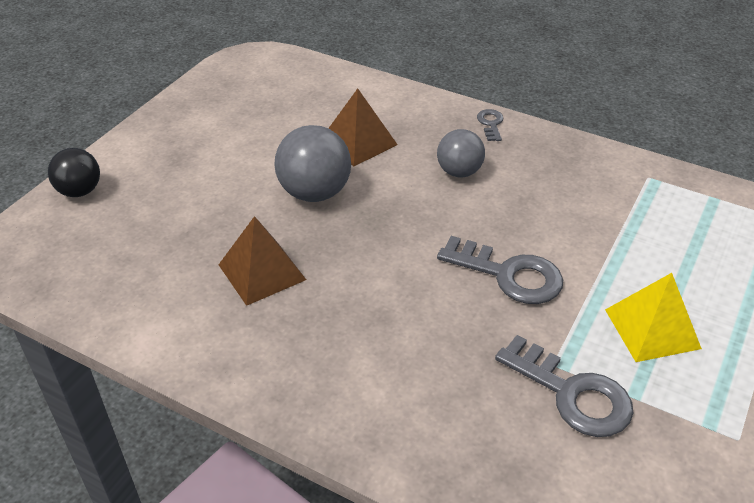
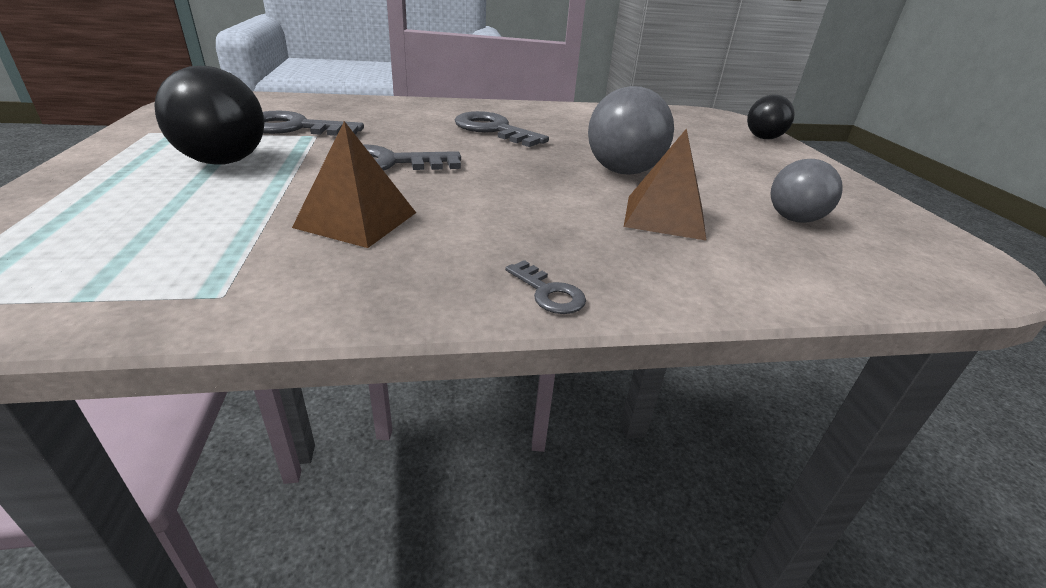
camera: 140 degrees right, 10 degrees down
brown pyramid [219,216,306,306] -> brown pyramid moved to [292,121,416,248]
grey ball [437,129,485,178] -> grey ball moved to [771,159,843,223]
yellow pyramid [605,273,702,362] -> black ball [154,66,264,165]
none -> grey key [455,111,549,147]

